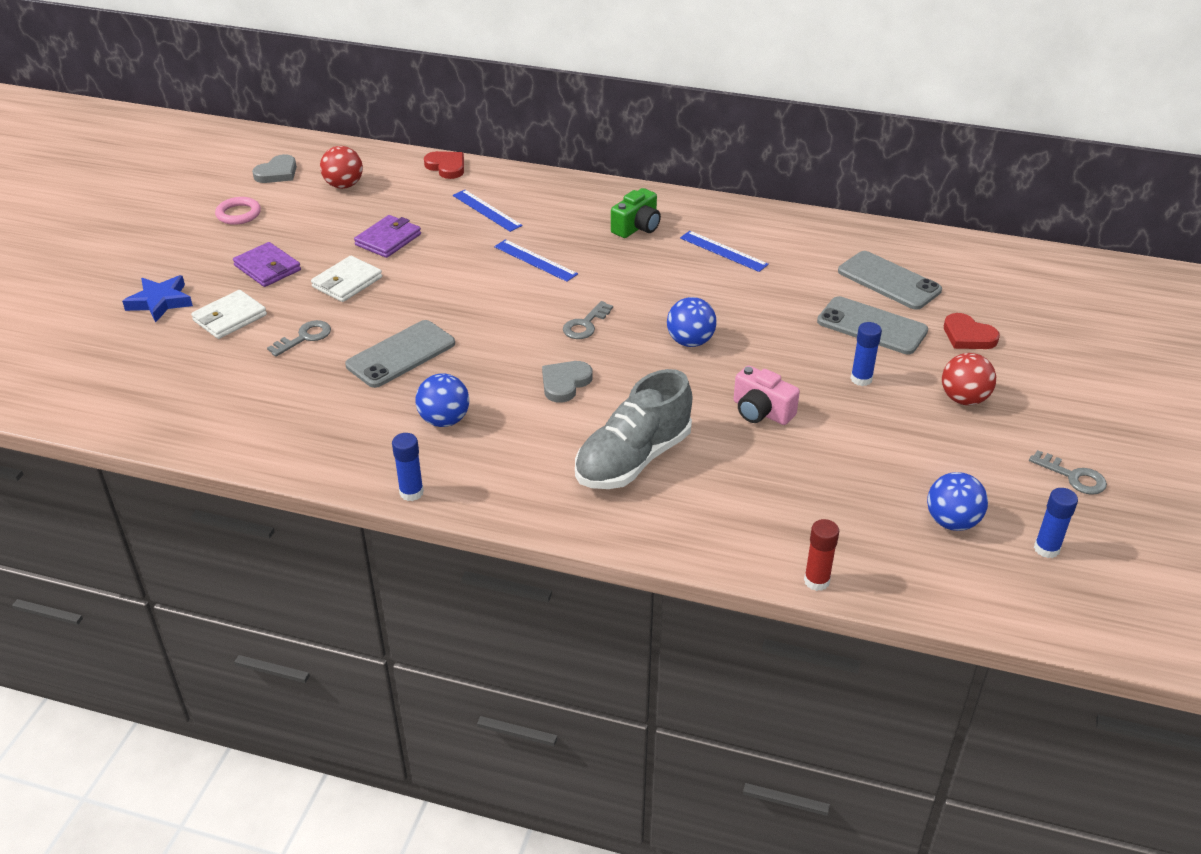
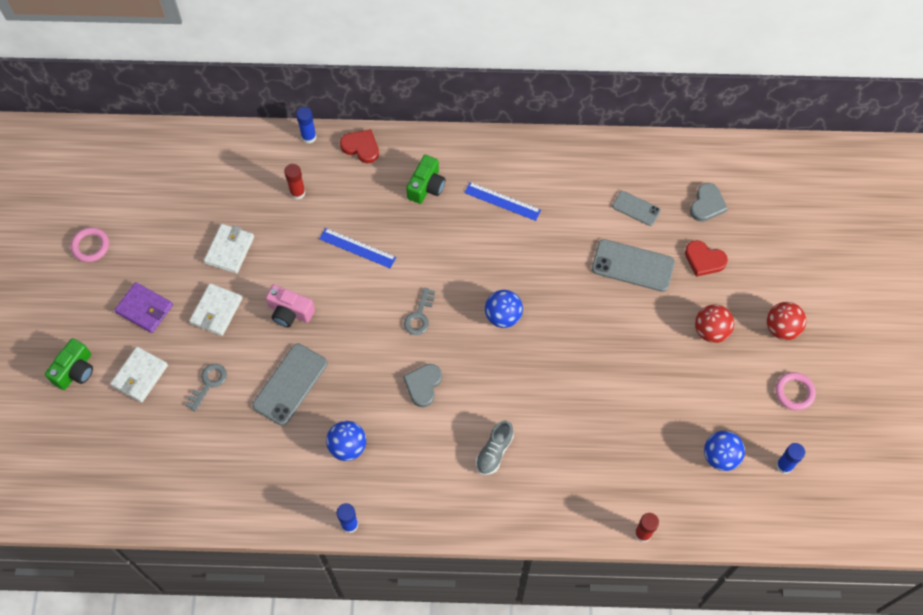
camera: 15 degrees left, 25 degrees up
blue star [122,275,193,323] -> green camera [45,338,93,390]
grey heart [252,154,297,183] -> grey heart moved to [690,183,728,222]
red ball [320,146,363,189] -> red ball moved to [767,302,806,340]
purple wallet [354,215,421,258] -> white wallet [204,224,254,274]
red heart [424,151,464,179] -> red heart moved to [340,129,379,163]
blue ruler [453,190,523,232] -> red glue stick [284,164,305,200]
grey shoe [575,369,692,489] -> grey shoe [476,420,514,475], size x0.53
pink camera [734,365,800,425] -> pink camera moved to [266,284,315,327]
grey phone [838,251,942,310] -> grey phone [612,191,661,226], size x0.59
blue glue stick [850,322,882,386] -> blue glue stick moved to [296,107,316,143]
grey key [1029,450,1107,495] -> pink ring [775,372,816,410]

